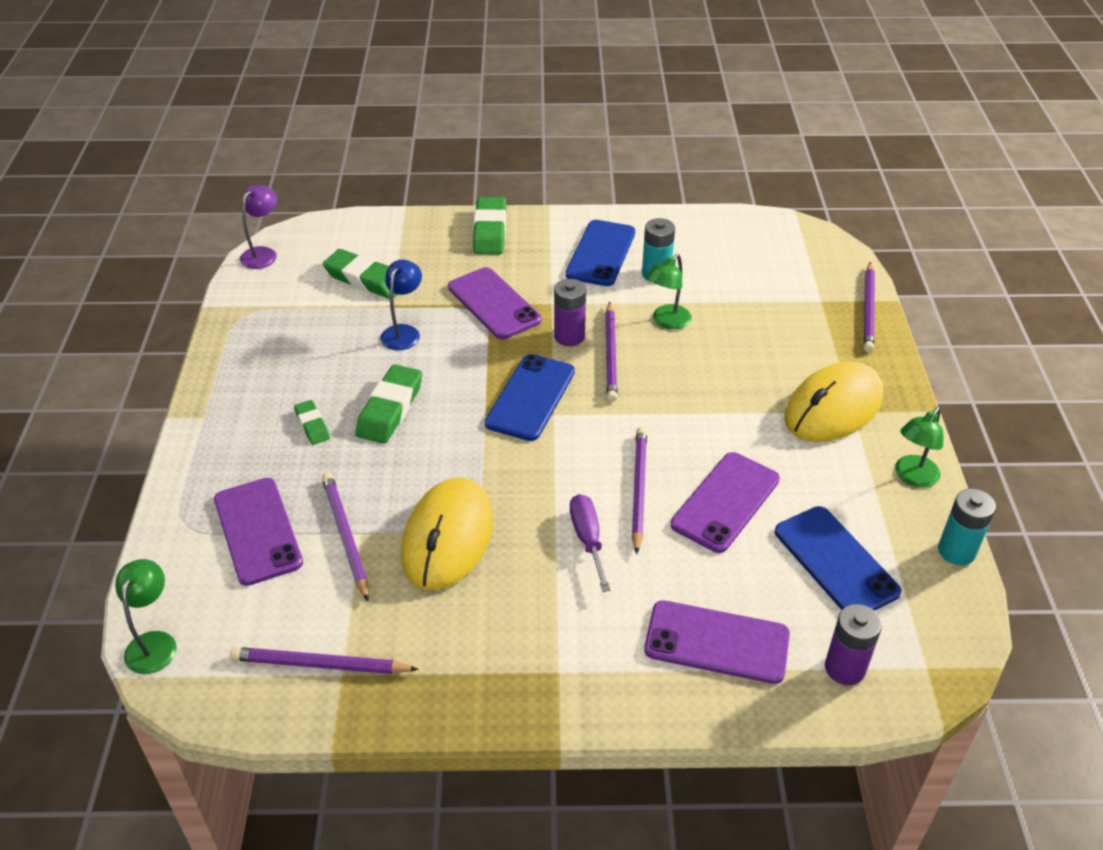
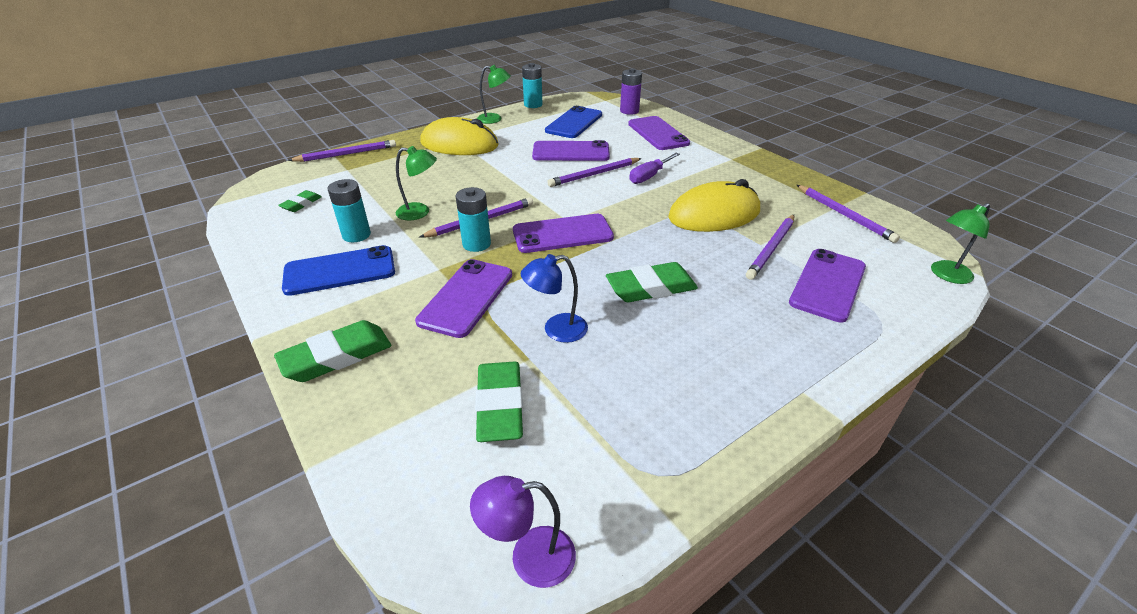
camera: 125 degrees left, 5 degrees down
green eraser [294,400,330,445] -> green eraser moved to [278,190,321,212]
blue phone [485,354,575,441] -> purple phone [513,214,614,253]
purple battery [554,279,586,346] -> turquoise battery [455,187,491,252]

